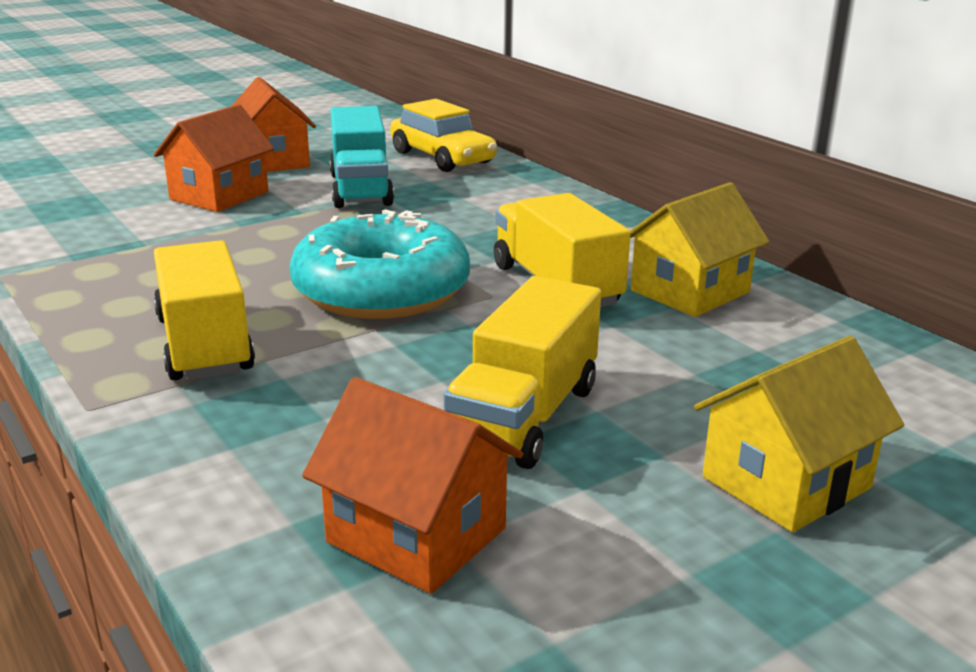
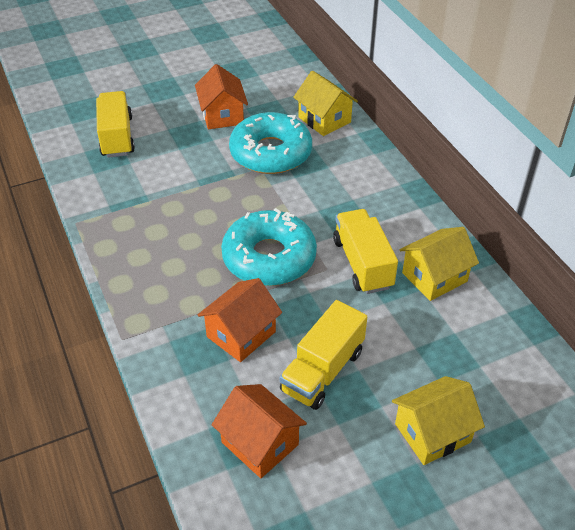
camera: 10 degrees right, 20 degrees up
orange house [154,104,274,212] -> orange house moved to [198,278,282,362]
yellow truck [154,240,255,380] -> yellow truck moved to [96,91,135,158]
turquoise truck [329,106,394,208] -> turquoise donut [229,112,312,174]
yellow car [390,99,497,172] -> yellow house [293,71,358,136]

